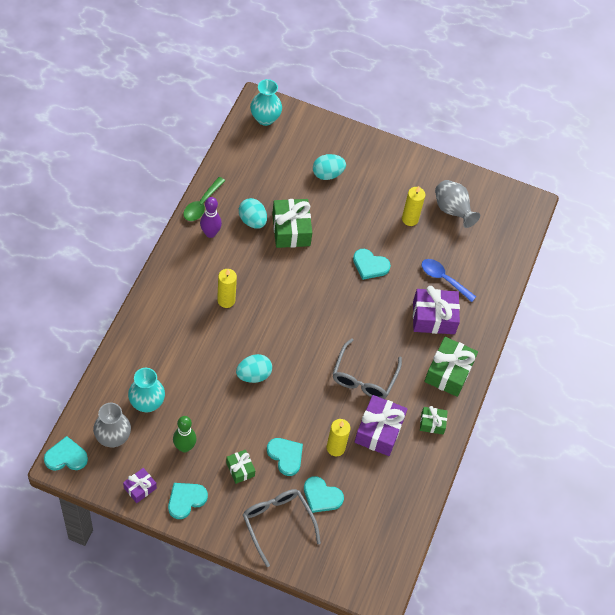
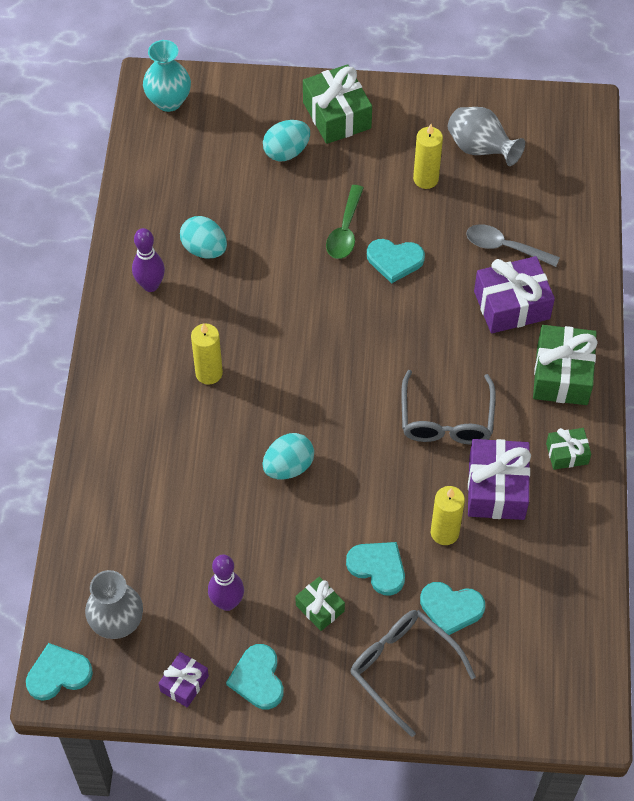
camera: 10 degrees left, 0 degrees up
turquoise vase [128,368,165,412] -> none
turquoise heart [168,483,208,519] -> turquoise heart turned 45 degrees counterclockwise [226,644,284,709]
green bowling pin [173,416,196,453] -> purple bowling pin [208,555,244,611]
green spoon [184,177,225,221] -> green spoon moved to [326,185,364,259]
green gift [272,199,312,248] -> green gift moved to [303,64,372,144]
blue spoon [422,259,476,302] -> grey spoon [466,224,560,267]

